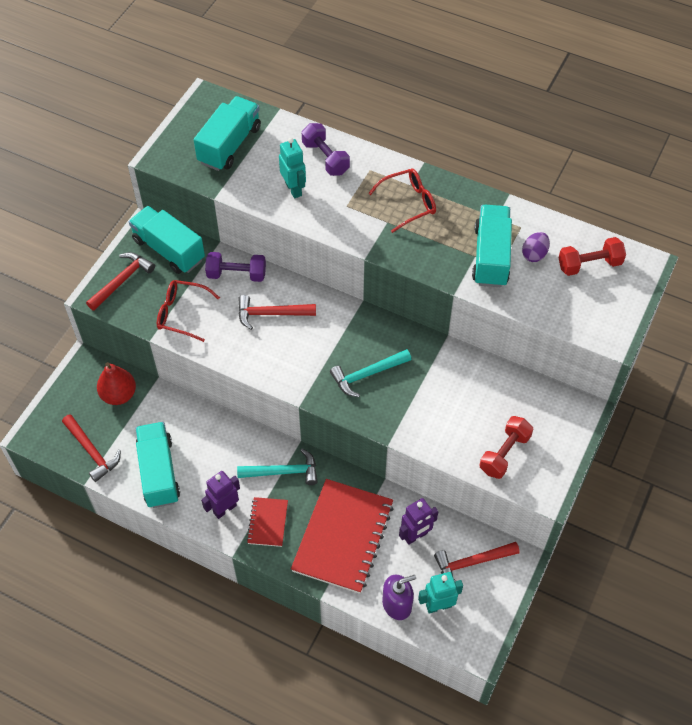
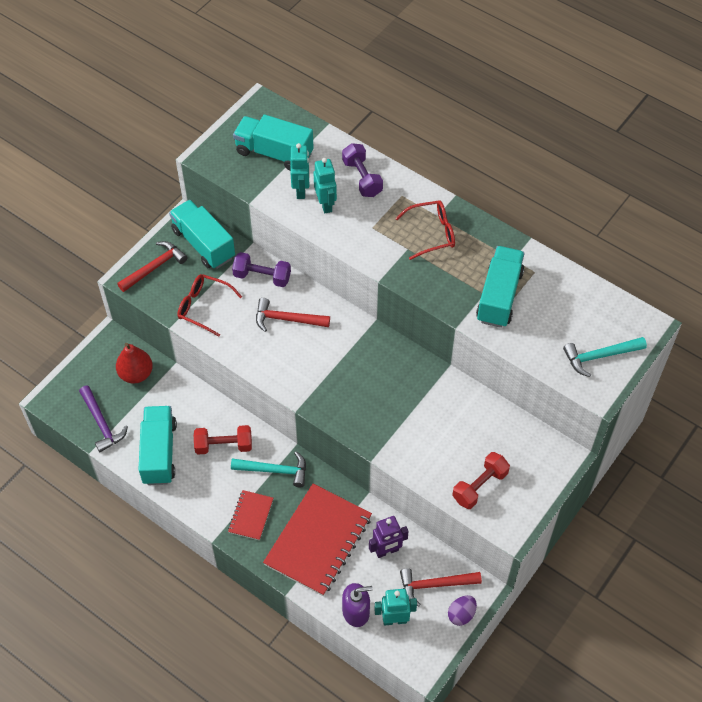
camera: 10 degrees right, 0 degrees up
red hammer [62,414,121,482] -> purple hammer [79,386,128,453]
turquoise truck [194,96,261,171] -> turquoise truck turned 105 degrees counterclockwise [233,114,314,171]
purple robot [201,471,240,519] -> none
turquoise hammer [330,349,411,397] -> turquoise hammer moved to [563,337,647,377]
purple egg [522,232,550,262] -> purple egg moved to [448,595,477,626]
red dumbbell [558,237,626,276] -> red dumbbell moved to [194,425,252,454]
none -> turquoise robot [290,143,310,199]

